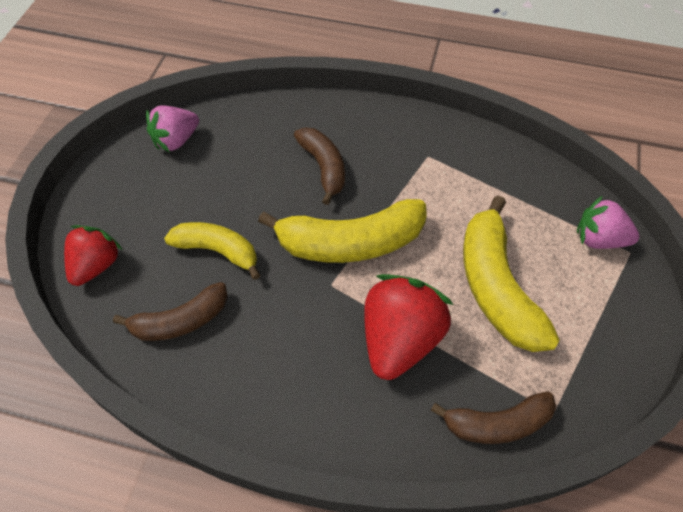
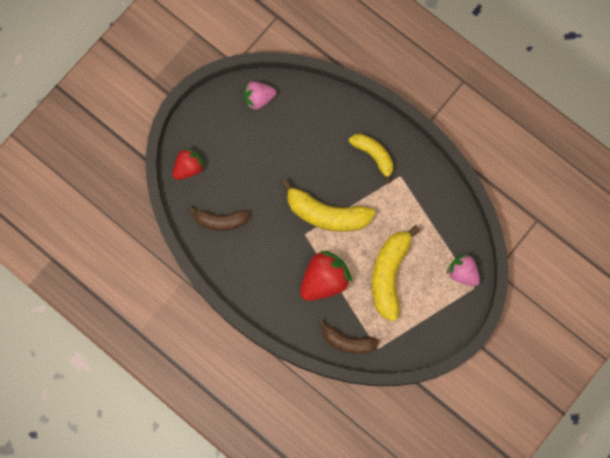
camera: 25 degrees right, 20 degrees up
yellow banana [164,222,261,280] -> yellow banana moved to [349,134,393,184]
brown banana [294,127,345,205] -> none

